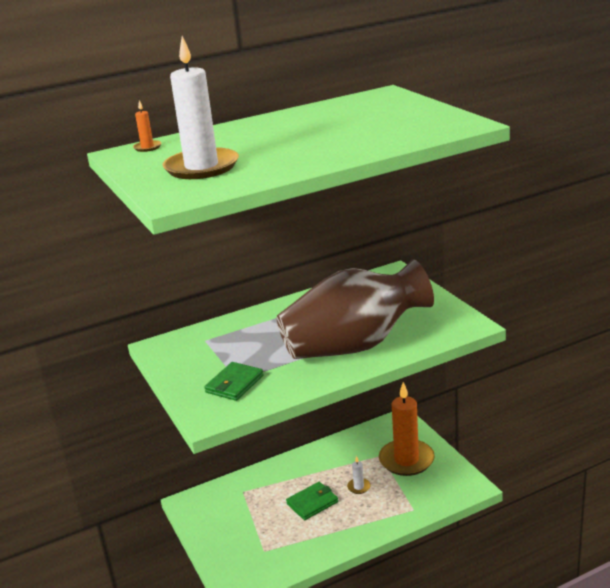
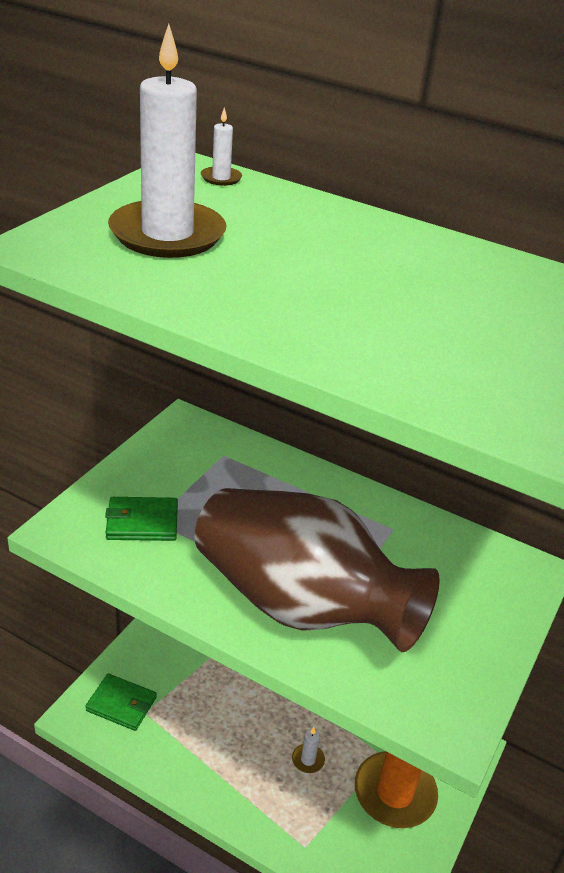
camera: 50 degrees right, 10 degrees up
orange candle [133,100,161,152] -> white candle [201,107,242,186]
green wallet [286,482,338,520] -> green wallet moved to [85,674,157,731]

